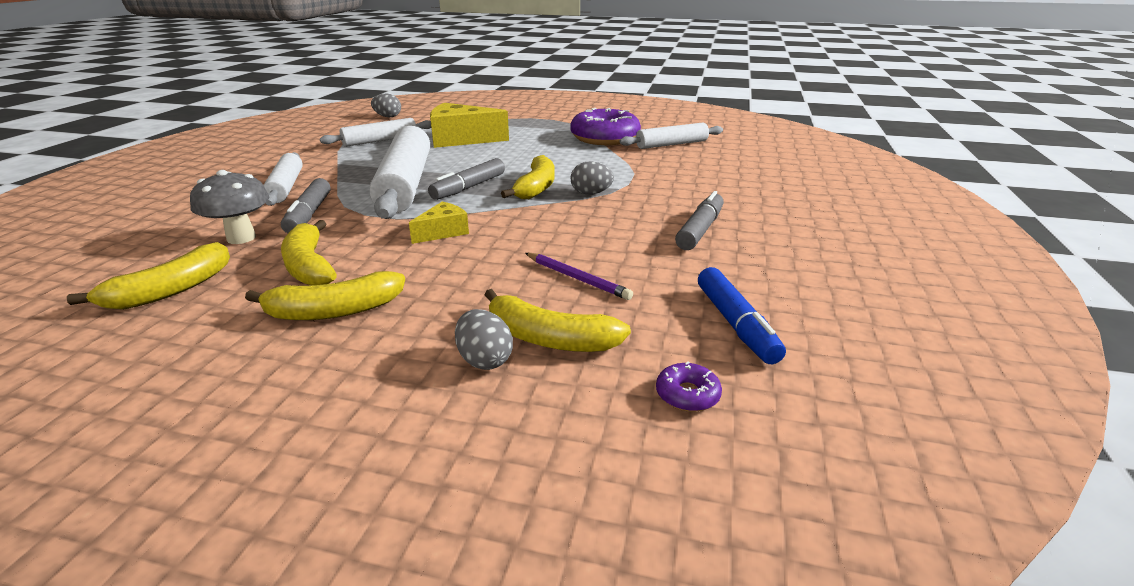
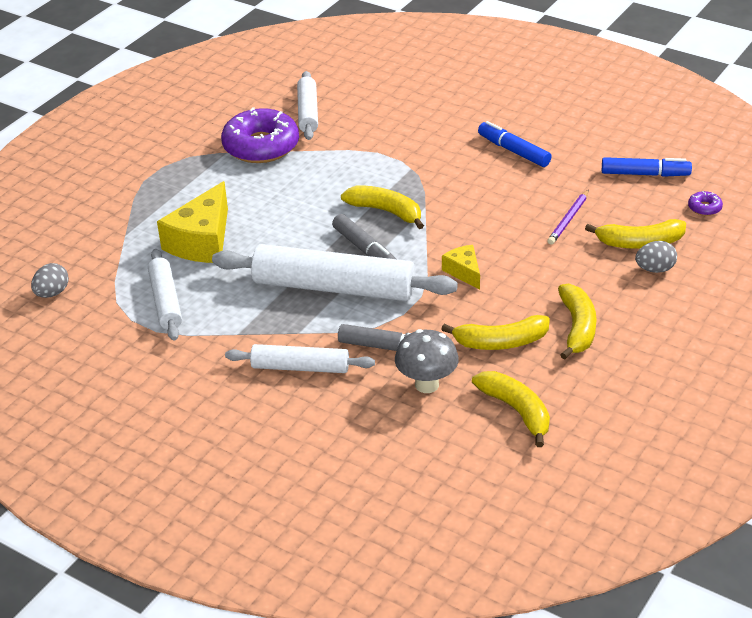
camera: 70 degrees left, 10 degrees up
yellow banana [484,289,631,352] -> yellow banana turned 45 degrees clockwise [585,219,686,249]
purple pencil [525,253,633,300] -> purple pencil turned 150 degrees clockwise [547,190,589,245]
grey egg [571,161,614,195] -> none
grey marker [675,191,724,250] -> blue marker [478,121,552,167]

